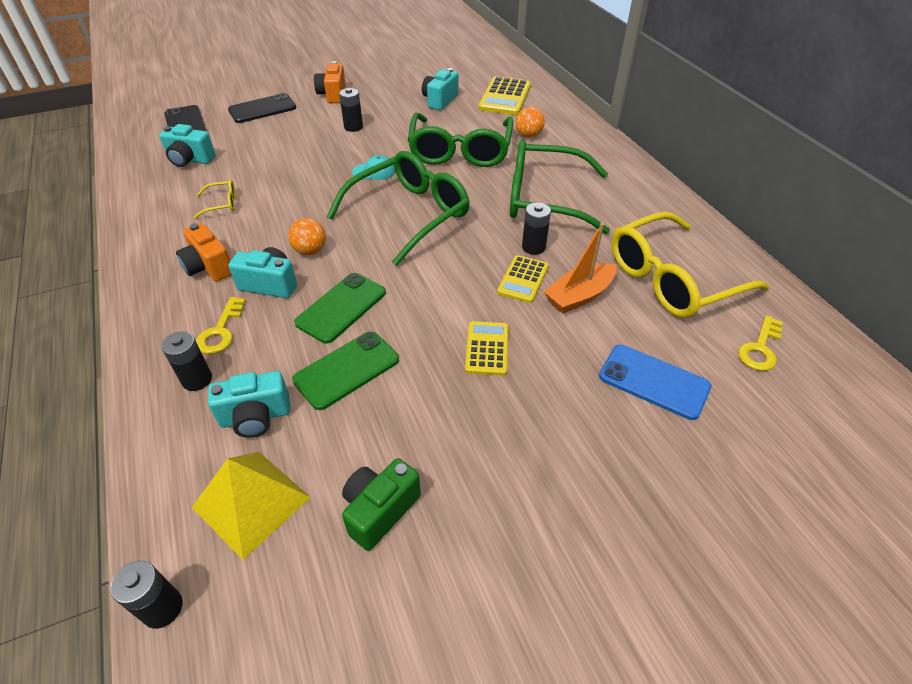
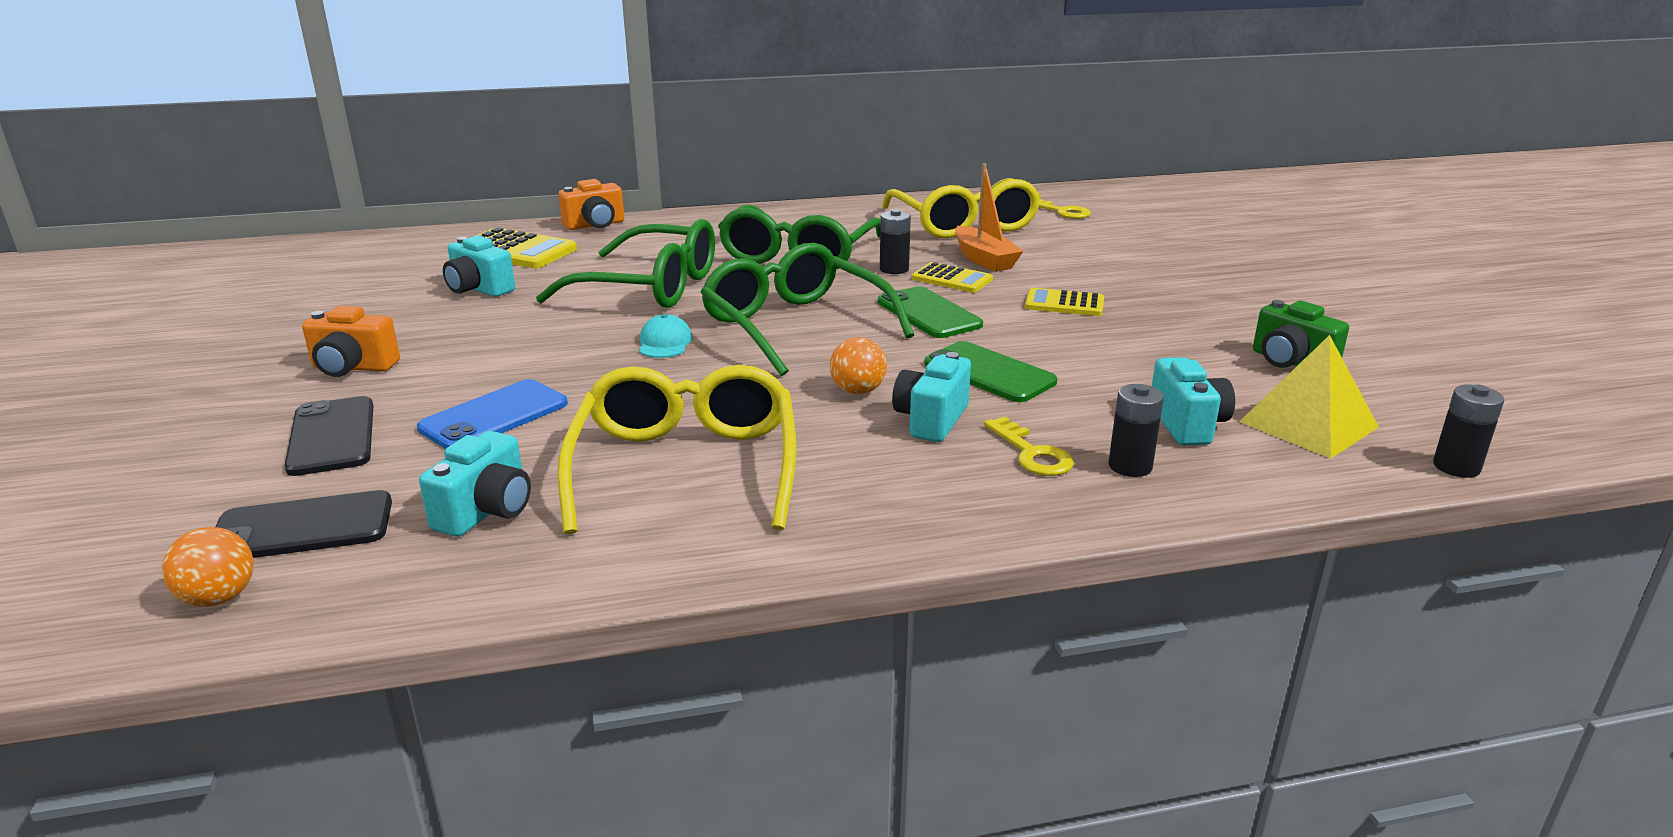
camera: 80 degrees left, 20 degrees down
orange camera [176,223,232,282] -> orange camera moved to [558,179,624,230]
yellow glasses [193,180,236,219] -> yellow glasses [557,365,796,534], size x2.48
yellow key [196,297,246,354] -> yellow key turned 45 degrees clockwise [984,416,1074,476]
green phone [292,331,399,410] -> green phone moved to [878,286,983,338]
black battery [339,88,363,132] -> none
orange ball [515,107,545,138] -> orange ball moved to [162,527,254,607]
blue phone [599,344,712,420] -> blue phone moved to [417,379,568,449]

